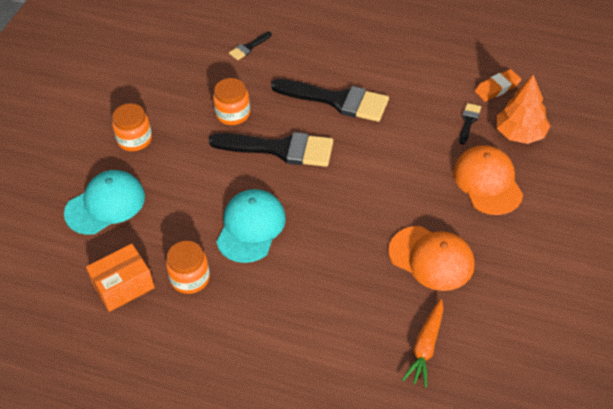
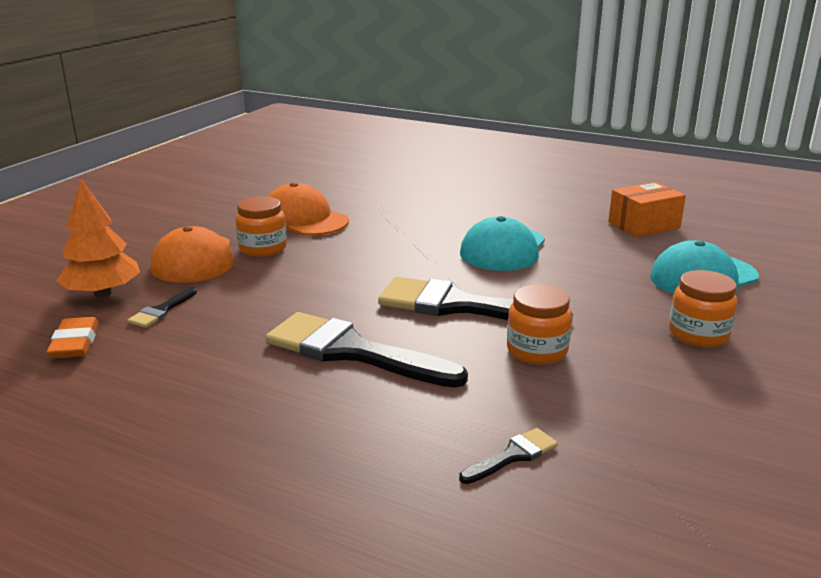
camera: 175 degrees left, 25 degrees down
orange jar [166,241,210,294] -> orange jar moved to [236,196,287,257]
orange carrot [402,299,444,388] -> none
orange eraser [475,69,521,102] -> orange eraser turned 75 degrees counterclockwise [47,317,99,358]

